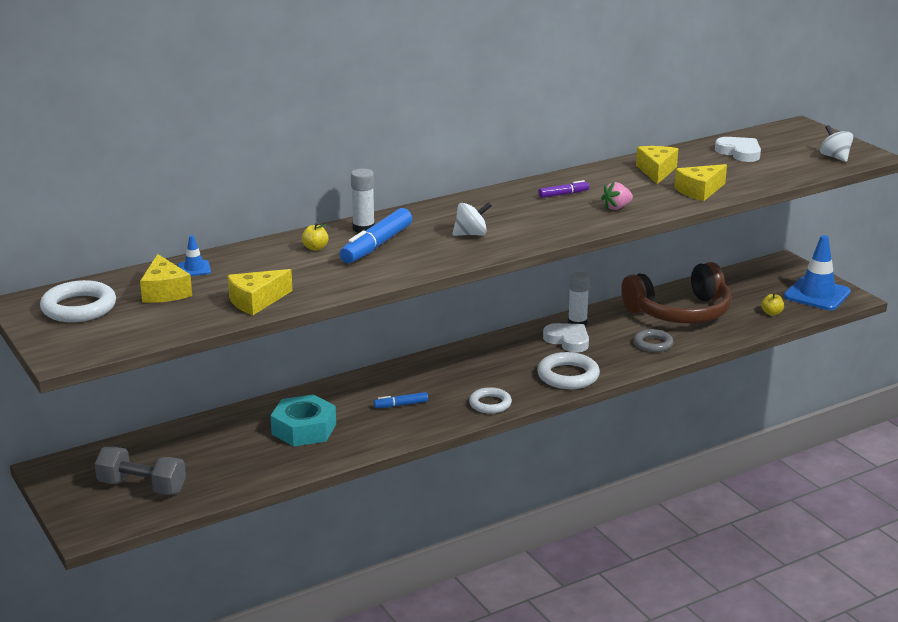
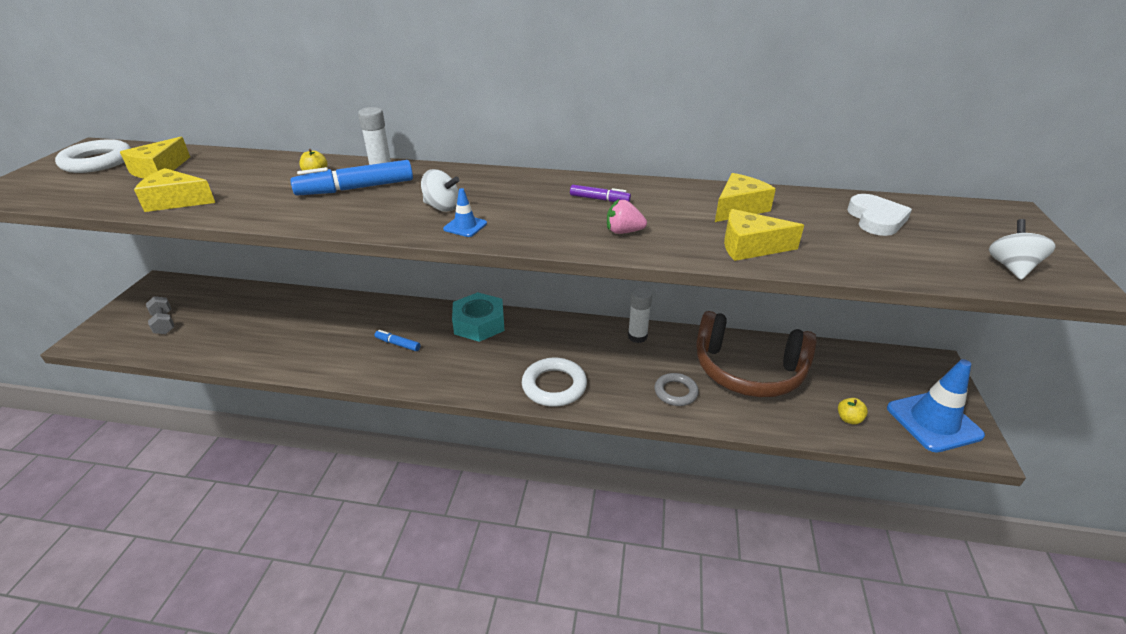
camera: 40 degrees right, 10 degrees up
grey dumbbell [95,447,186,495] -> grey dumbbell [146,296,174,334], size x0.66
blue traffic cone [178,235,211,276] -> blue traffic cone moved to [443,188,487,237]
turquoise nut [271,394,336,447] -> turquoise nut moved to [452,292,505,342]
white ring [469,387,512,414] -> none
white heart [543,323,589,353] -> none

